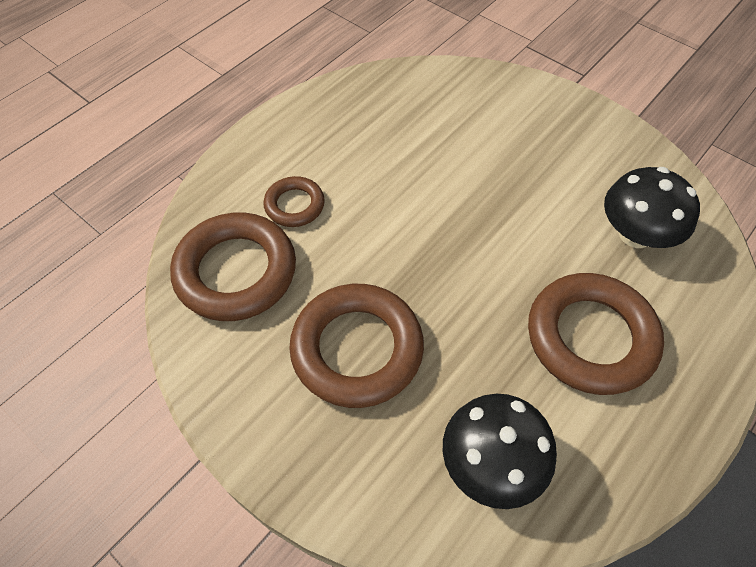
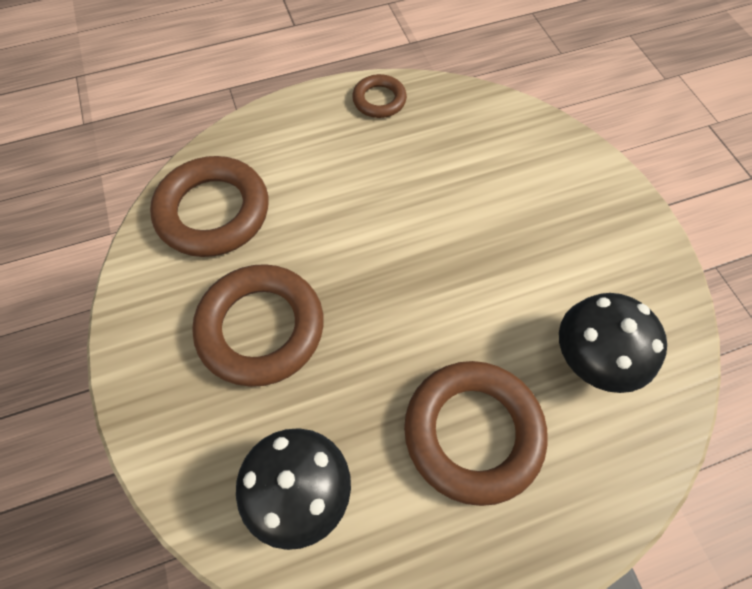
camera: 30 degrees right, 5 degrees up
brown ring [263,176,325,227] -> brown ring moved to [352,74,407,118]

